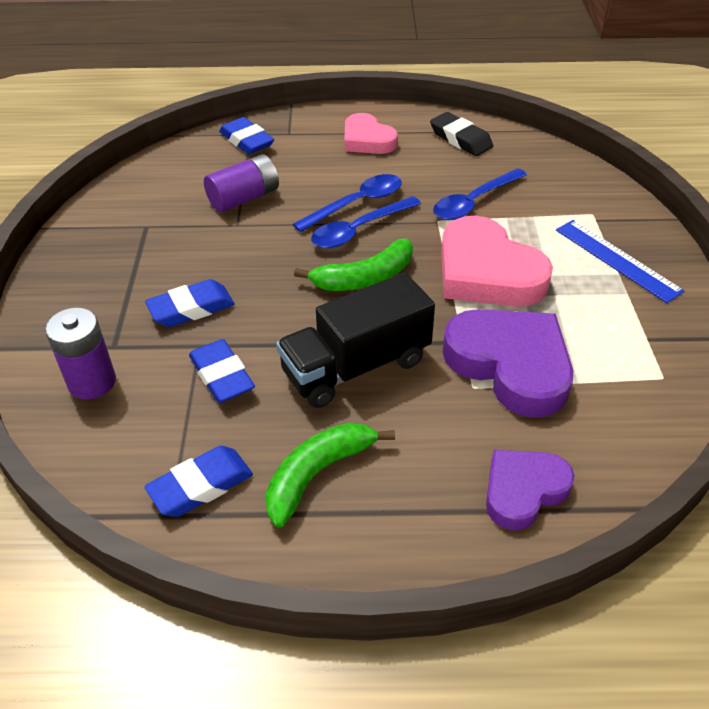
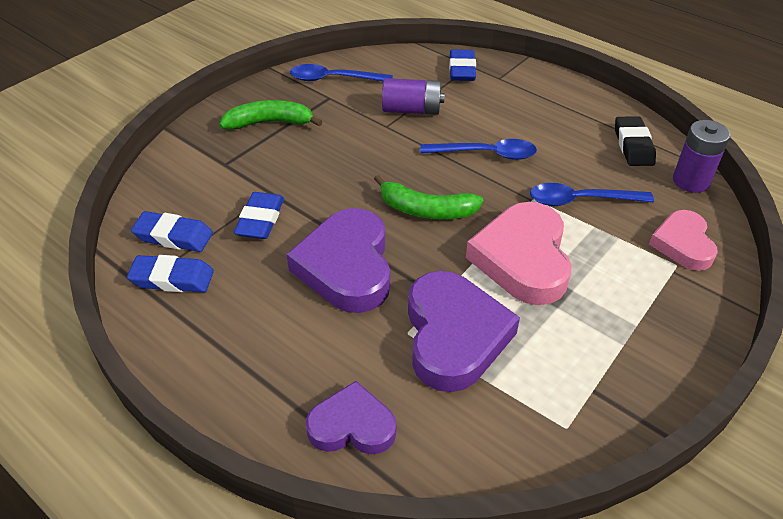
camera: 40 degrees right, 0 degrees up
purple battery [45,307,116,400] -> purple battery moved to [673,120,730,193]
blue eraser [145,279,235,327] -> blue eraser moved to [131,211,213,252]
green banana [265,423,395,527] -> green banana moved to [219,100,323,130]
black truck [276,273,435,408] -> purple heart [287,208,390,313]
blue spoon [311,196,421,249] -> blue spoon moved to [290,64,393,81]
pink heart [344,113,398,154] -> pink heart moved to [649,210,718,271]
blue ruler [556,220,684,303] -> none

